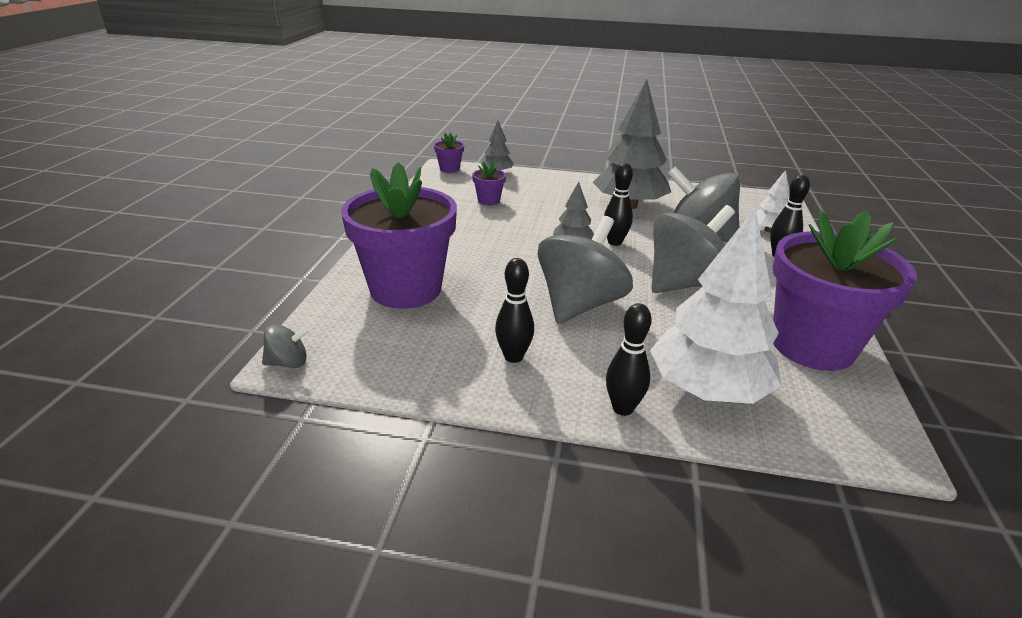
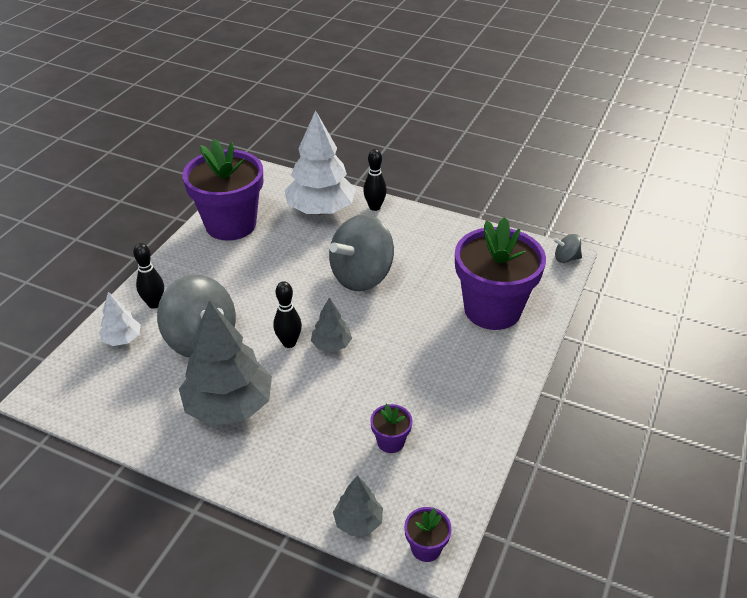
camera: 165 degrees left, 10 degrees up
black bowling pin [495,258,534,363] -> none
grey spinning top [651,205,735,293] -> none

